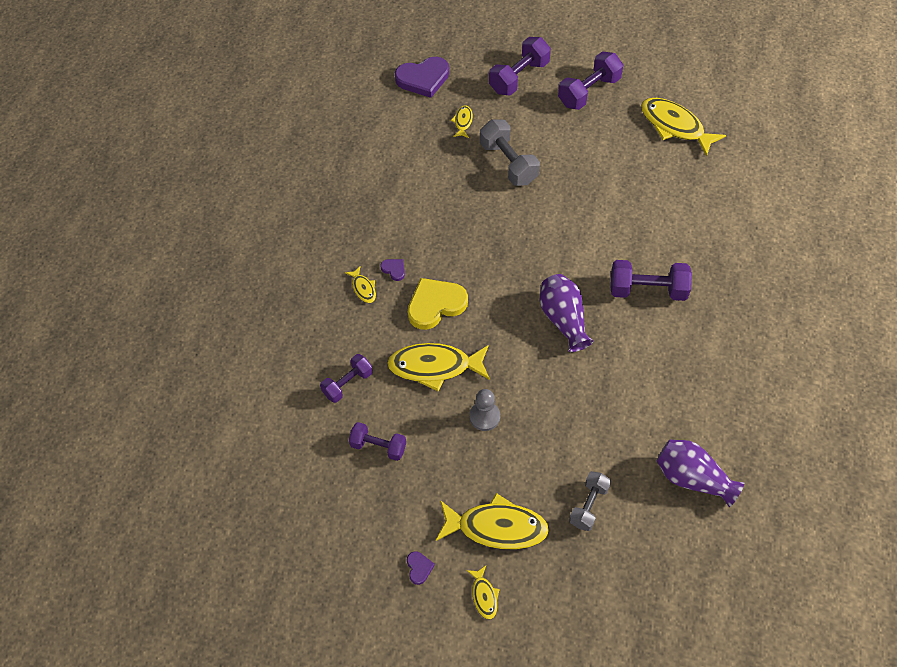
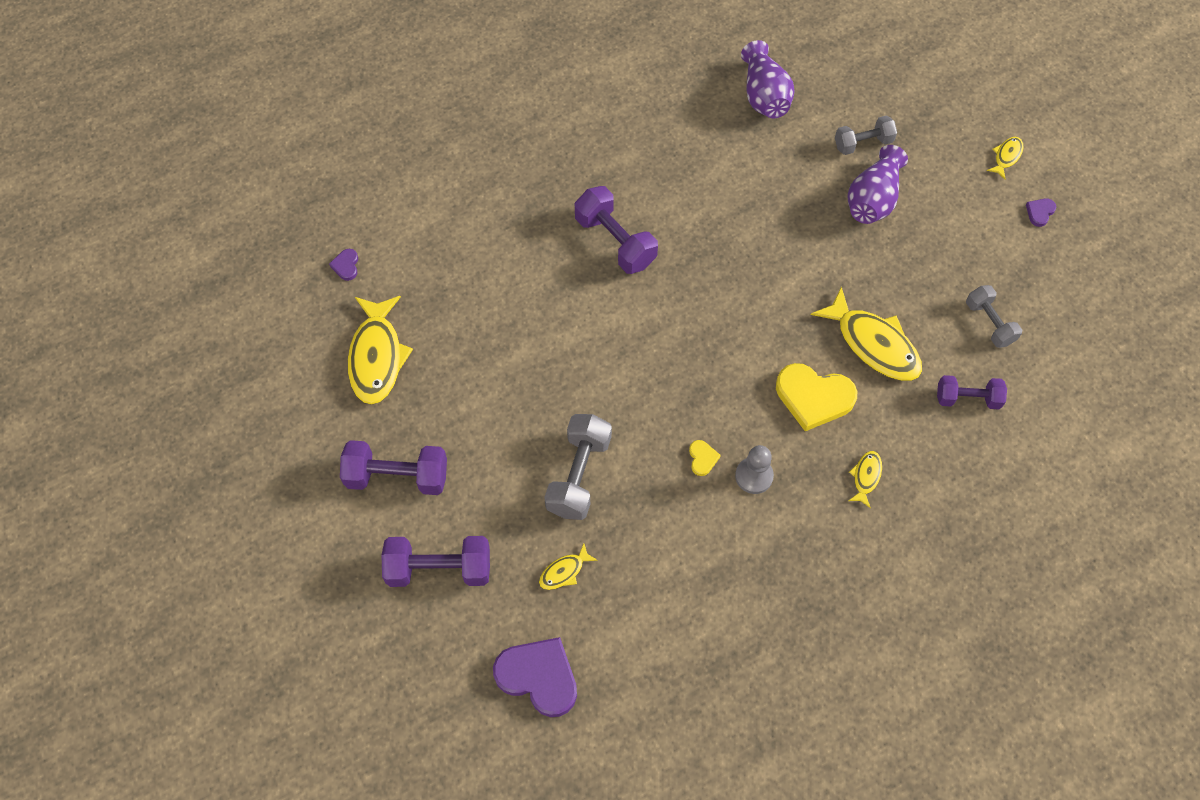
camera: 135 degrees left, 5 degrees up
purple dumbbell [349,422,406,461] -> grey dumbbell [966,285,1022,348]
purple heart [380,259,405,281] -> purple heart moved to [329,249,358,281]
yellow fish [436,493,549,549] -> none
grey pawn [469,389,500,431] -> grey pawn moved to [735,445,774,494]
purple vase [539,274,593,352] -> purple vase moved to [848,145,908,224]
none -> yellow heart [689,440,721,476]

